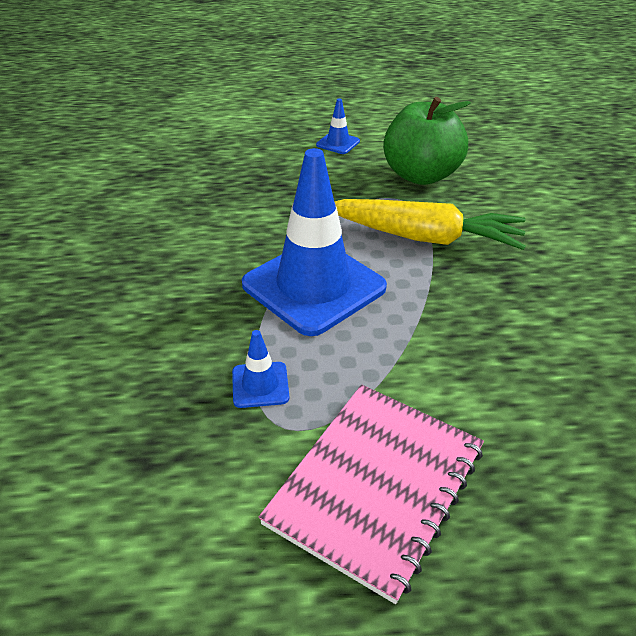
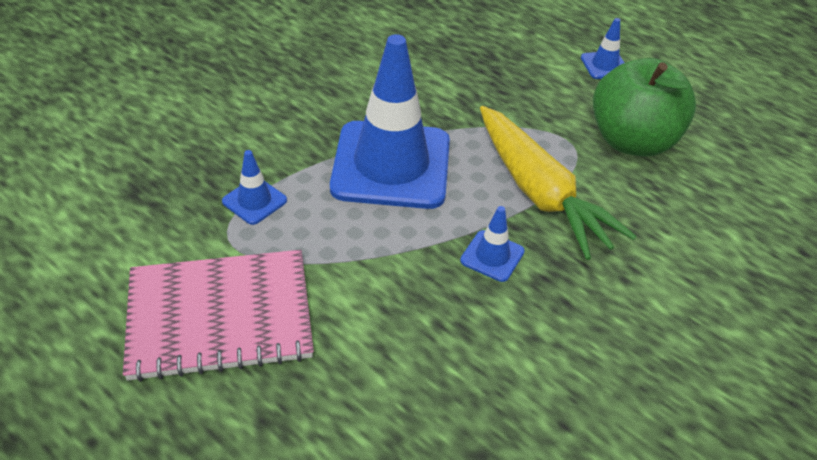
camera: 45 degrees right, 5 degrees up
none -> blue traffic cone [460,206,525,282]

